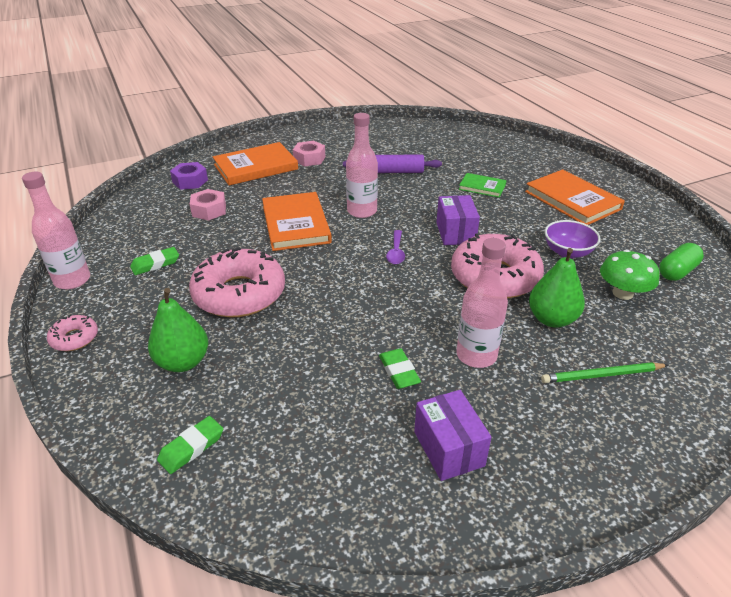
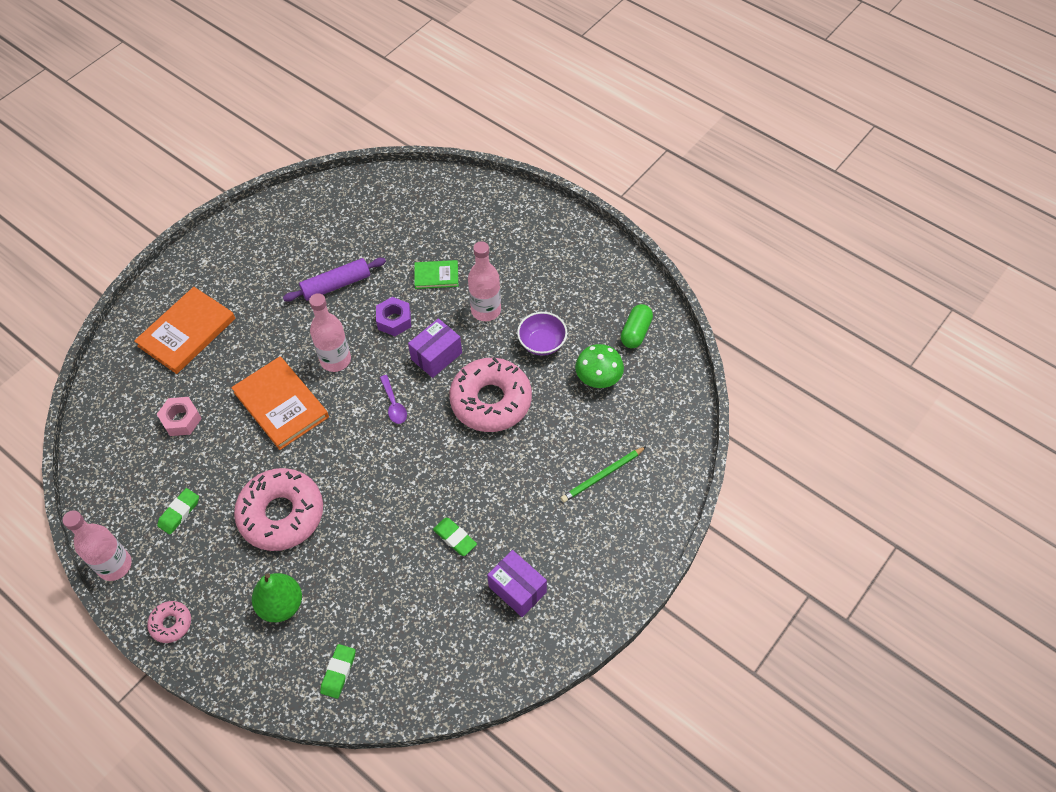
camera: 25 degrees left, 20 degrees up
purple nut [170,162,208,190] -> purple nut moved to [376,297,411,336]
pink nut [293,141,325,166] -> none
purple box [436,195,480,245] -> purple box turned 75 degrees clockwise [408,319,462,378]
pink bottle [456,238,508,368] -> pink bottle moved to [468,241,501,321]
orange book [525,169,625,225] -> none
green pear [529,248,585,327] -> none

